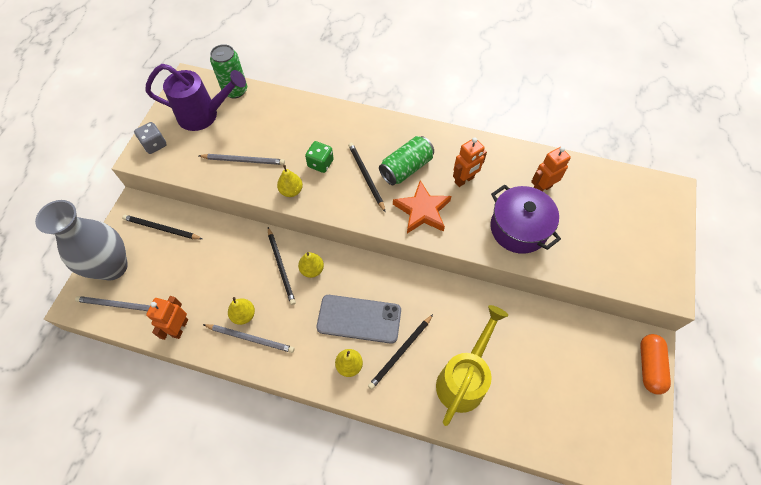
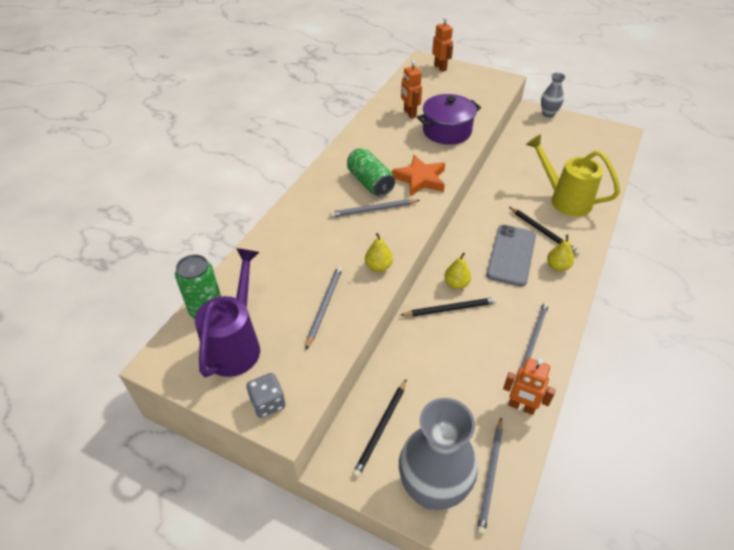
camera: 80 degrees left, 15 degrees down
yellow pear [228,297,255,325] -> none
green dice [305,141,334,173] -> none
black pencil [348,143,386,213] -> grey pencil [330,199,420,217]
orange robot [453,138,487,187] -> orange robot moved to [432,17,453,72]
orange capsule [640,334,671,395] -> grey vase [541,73,566,118]

